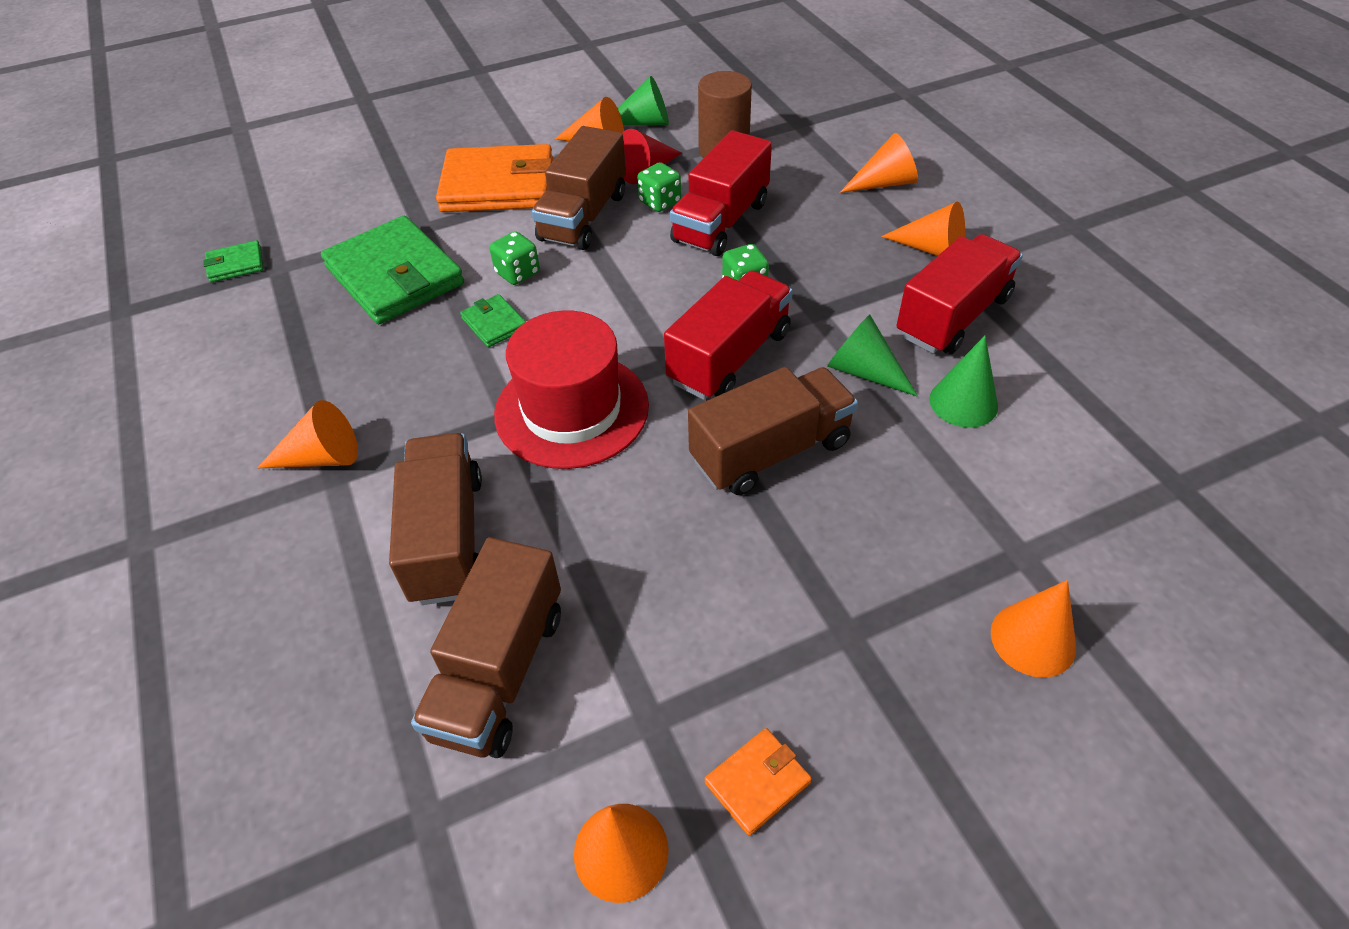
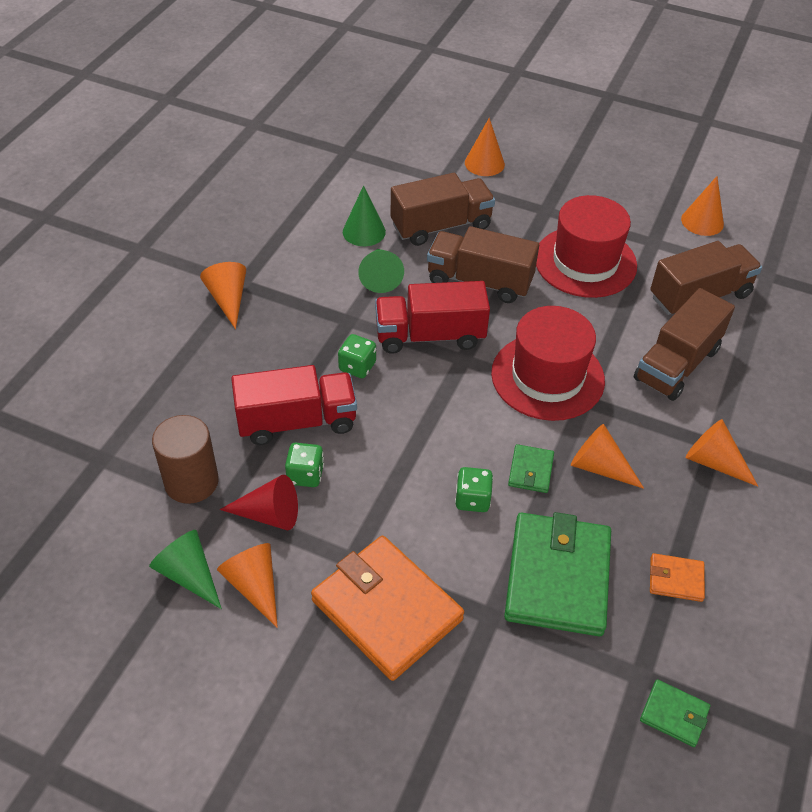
camera: 135 degrees left, 0 degrees up
brown truck [532,126,626,250] -> brown truck moved to [390,173,495,246]
orange wallet [704,728,812,836] -> orange wallet moved to [650,553,705,602]
orange cone [840,133,918,193] -> orange cone moved to [571,424,644,489]
red truck [896,234,1023,355] -> none
none -> red hat [536,195,637,298]

